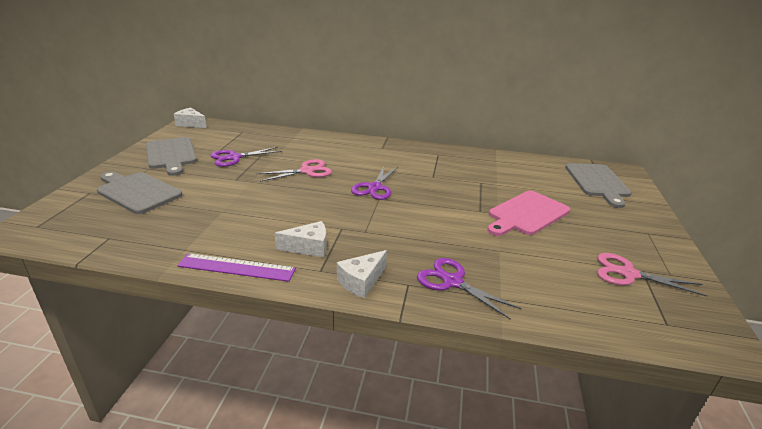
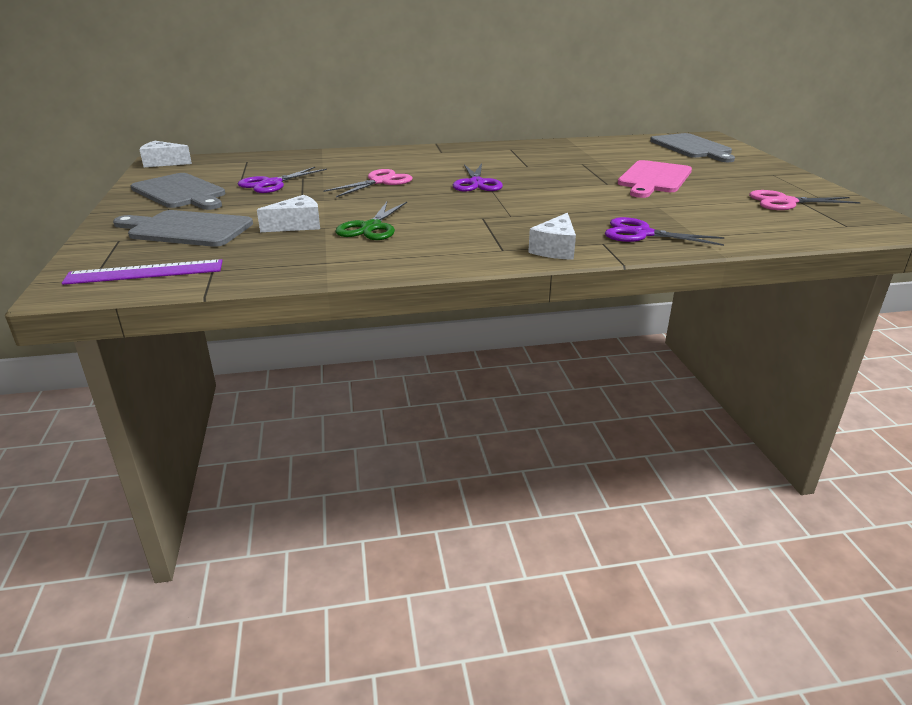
camera: 20 degrees left, 0 degrees up
purple ruler [177,253,296,282] -> purple ruler moved to [62,259,223,285]
white cheese [275,221,327,258] -> white cheese moved to [257,195,320,232]
none -> green scissors [335,202,407,240]

